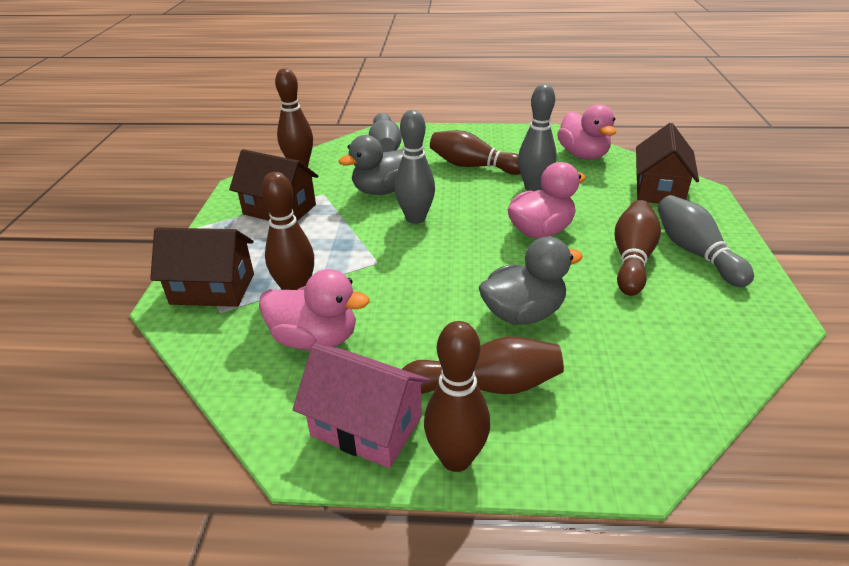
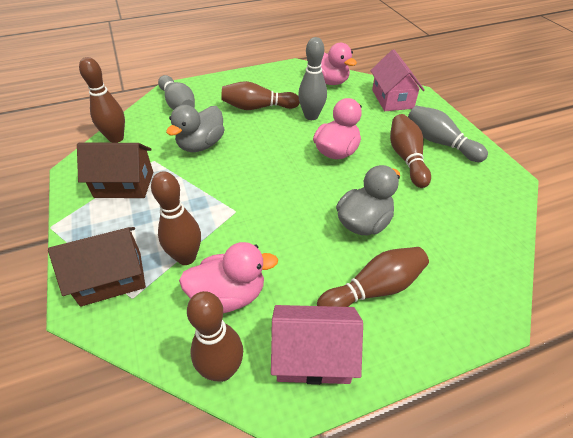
camera: 25 degrees left, 10 degrees up
grey bowling pin [395,110,435,224] -> none
brown bowling pin [424,321,490,472] -> brown bowling pin moved to [187,291,243,382]
brown house [636,123,699,204] -> pink house [370,50,425,111]

